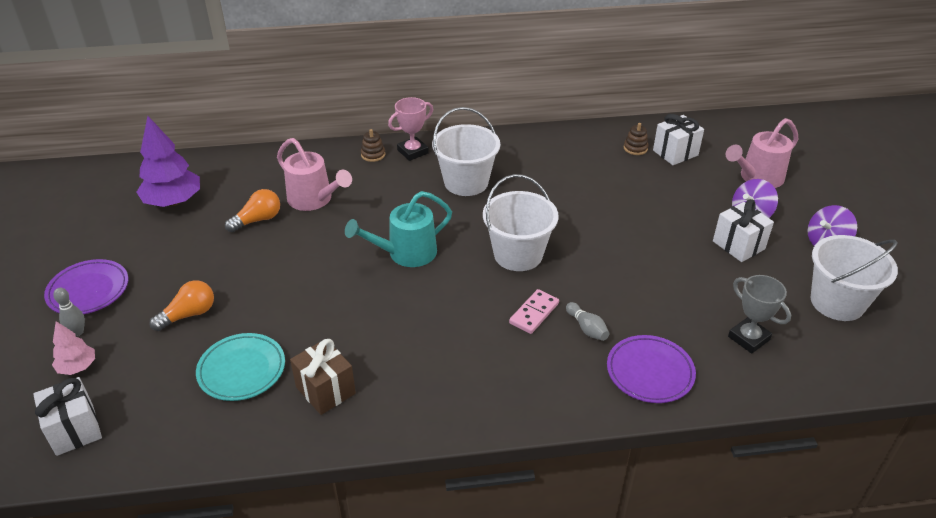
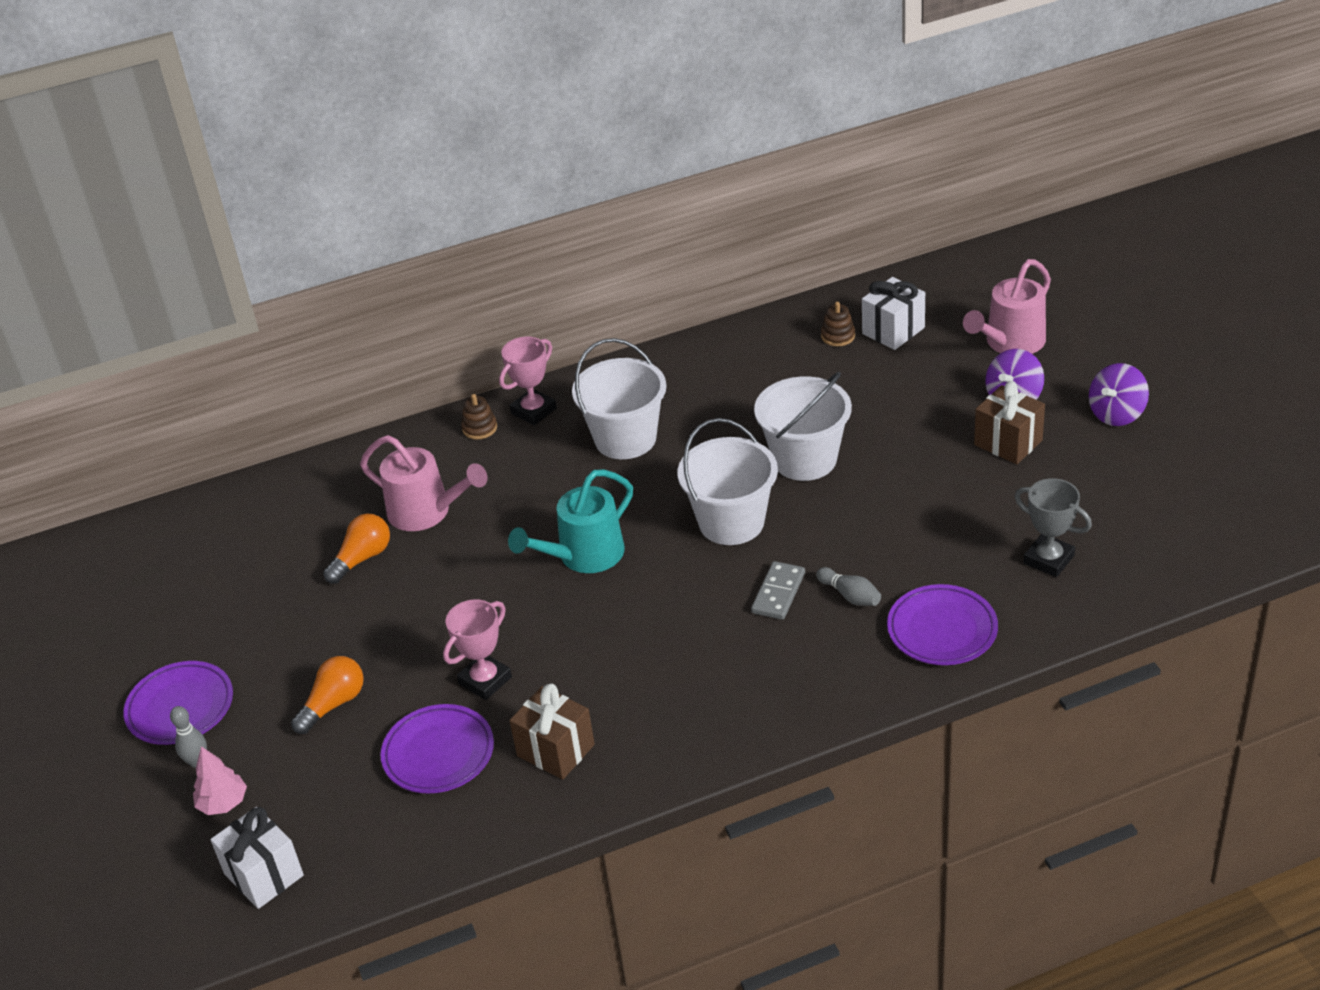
camera: 10 degrees left, 0 degrees up
purple tree [136,116,200,207] -> none
turquoise plate [196,333,285,401] -> purple plate [381,704,494,794]
pink domino [509,289,559,334] -> grey domino [751,561,805,620]
white gift [713,199,774,262] -> brown gift [974,381,1045,464]
white bucket [810,235,898,321] -> white bucket moved to [754,372,852,481]
none -> pink trophy [443,599,512,700]

